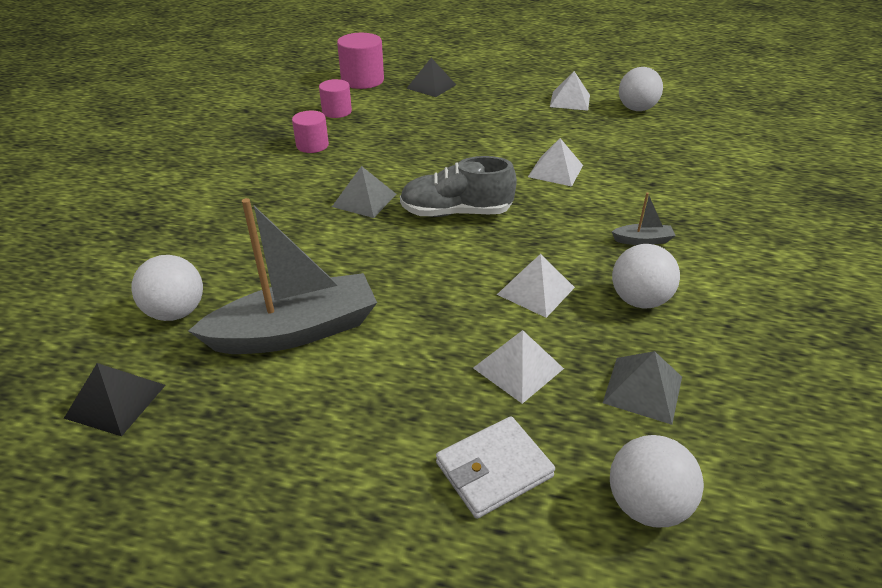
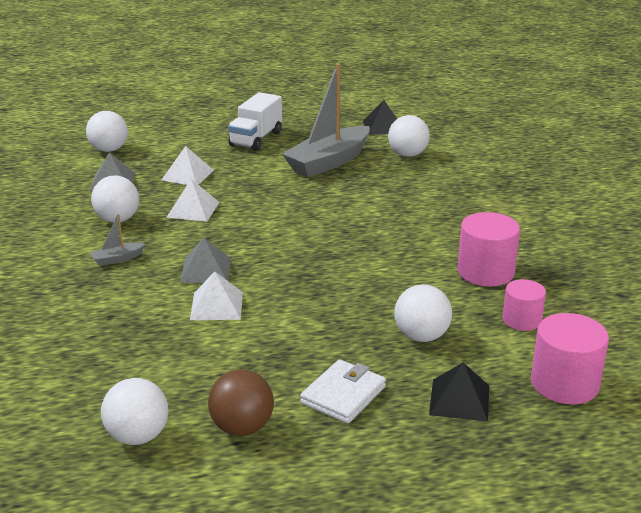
camera: 155 degrees right, 10 degrees down
pink cylinder [292,111,329,153] -> pink cylinder [458,212,520,286], size x1.58
grey pyramid [332,166,396,218] -> grey pyramid moved to [180,237,231,283]
grey shoe [400,156,517,217] -> none
white wallet [436,416,555,519] -> white wallet moved to [300,359,386,424]
white pyramid [550,71,590,111] -> brown ball [208,369,274,436]
none -> white truck [228,92,282,151]
none -> white ball [394,284,452,342]

